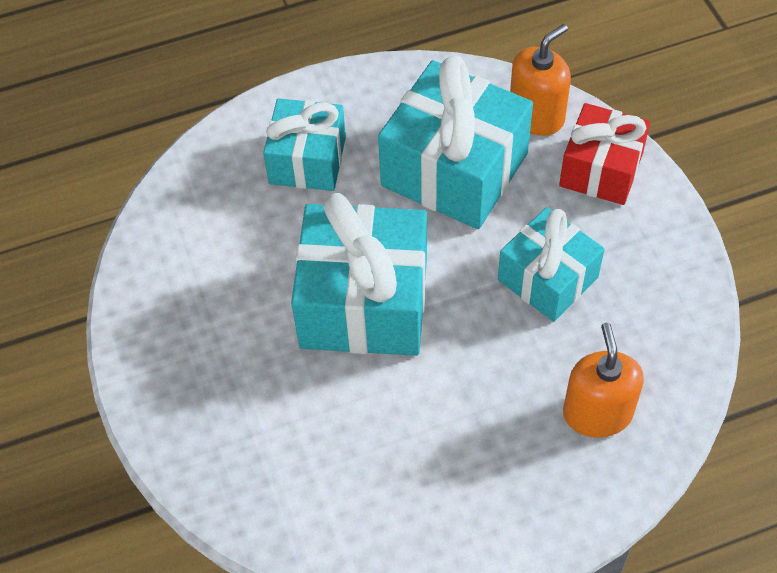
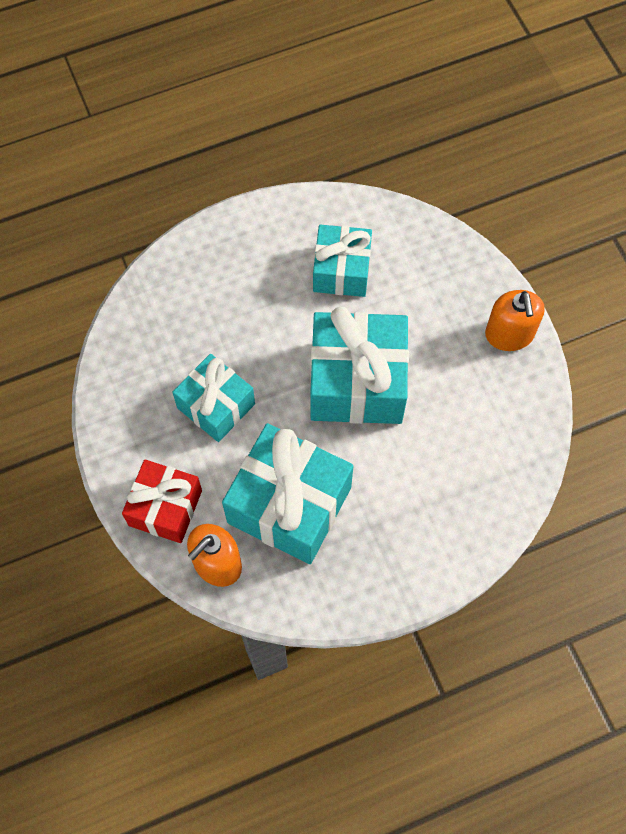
camera: 175 degrees right, 10 degrees up
turquoise gift [263,98,346,191] -> turquoise gift moved to [313,225,372,297]
orange soap dispenser [563,323,644,438] -> orange soap dispenser moved to [485,290,545,351]

